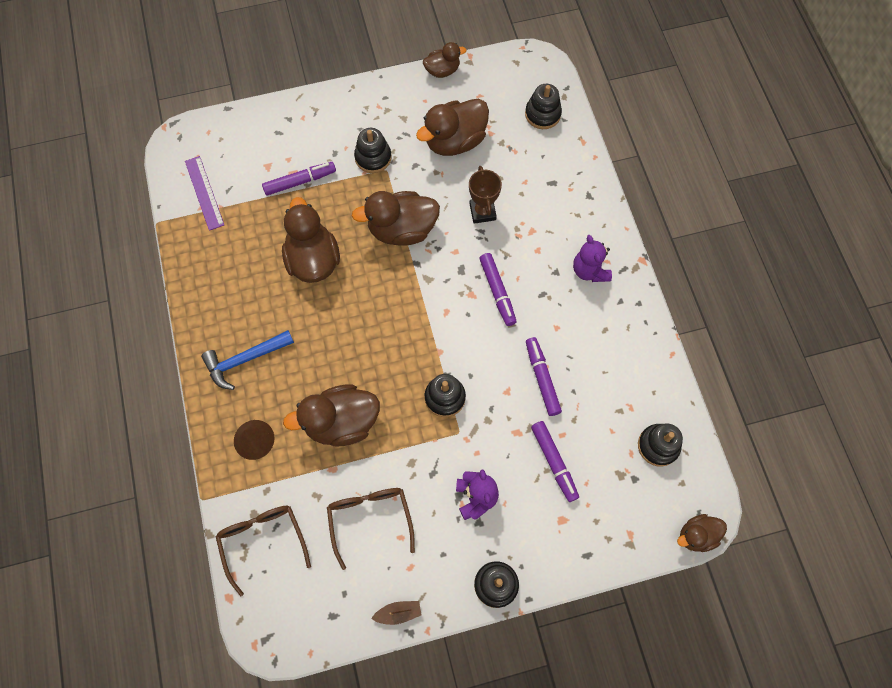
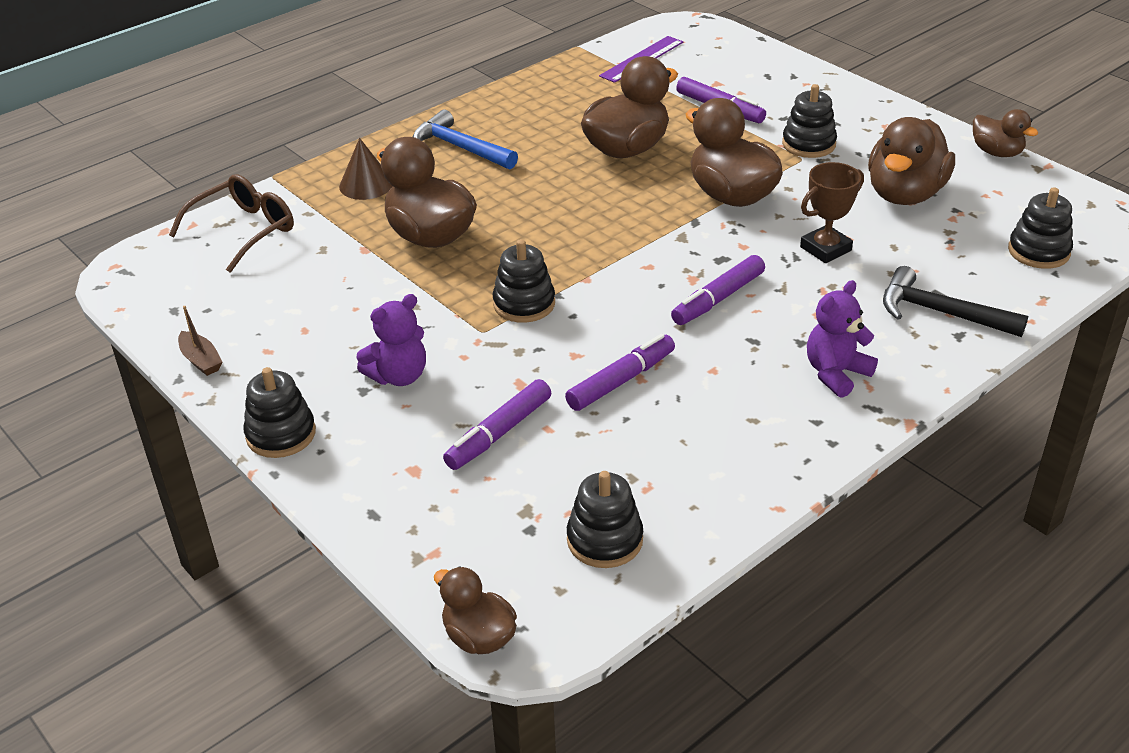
camera: 65 degrees right, 30 degrees down
brown glasses [327,488,415,570] -> none
brown duck [416,99,489,156] -> brown duck turned 90 degrees counterclockwise [868,117,955,205]
none -> black hammer [883,266,1028,337]

